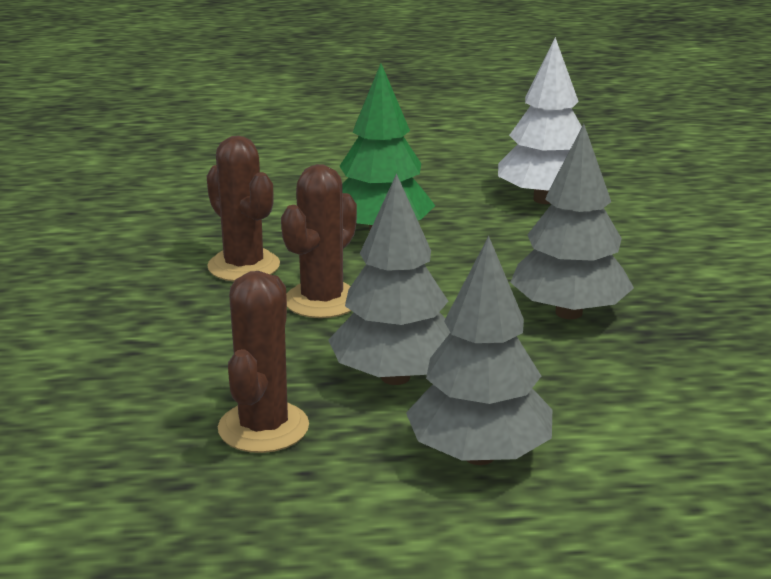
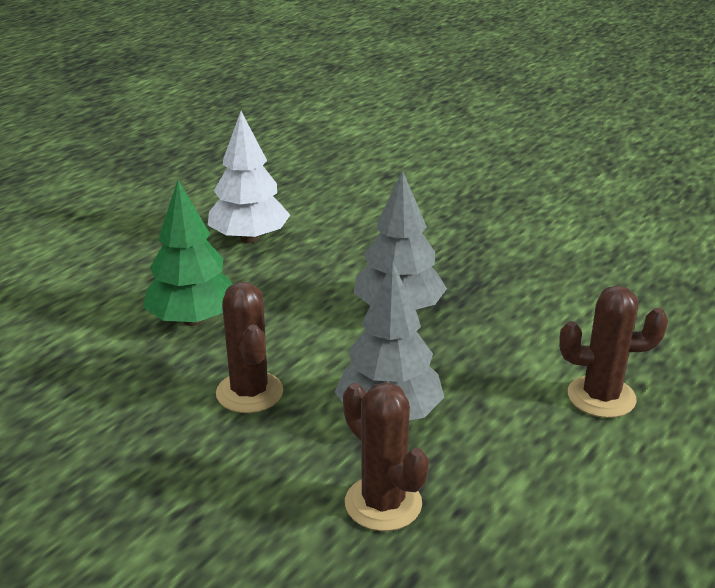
camera: 50 degrees left, 5 degrees up
brown cactus [207,136,280,281] -> brown cactus moved to [559,286,668,418]
grey tree [406,236,552,465] -> none

